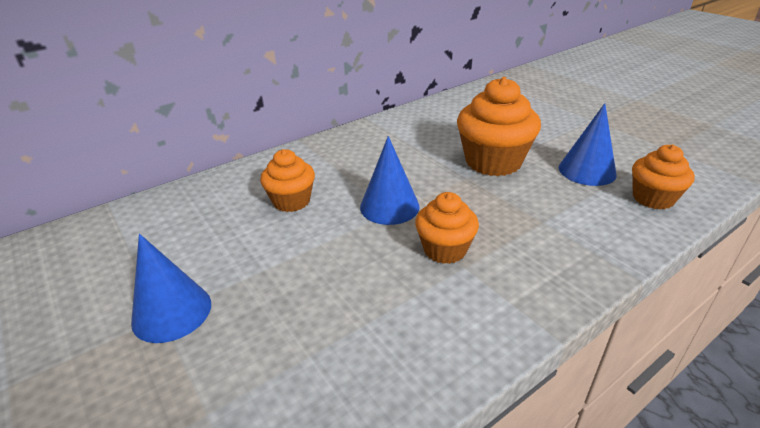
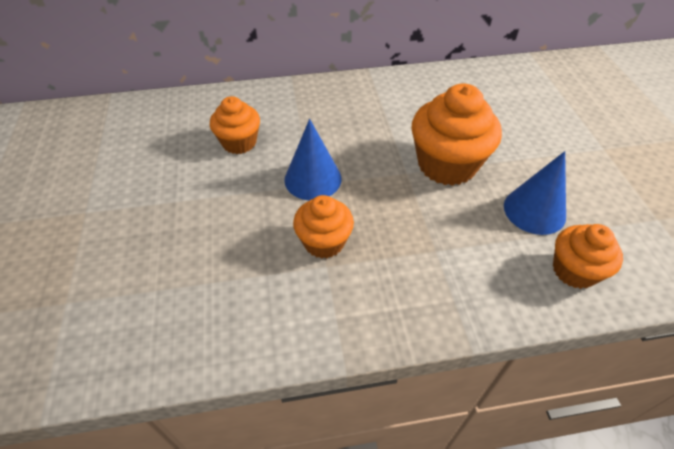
camera: 25 degrees right, 15 degrees up
blue cone [131,234,211,343] -> none

